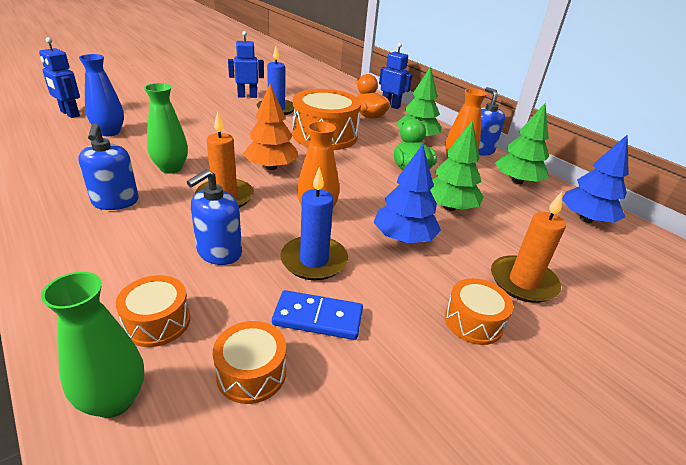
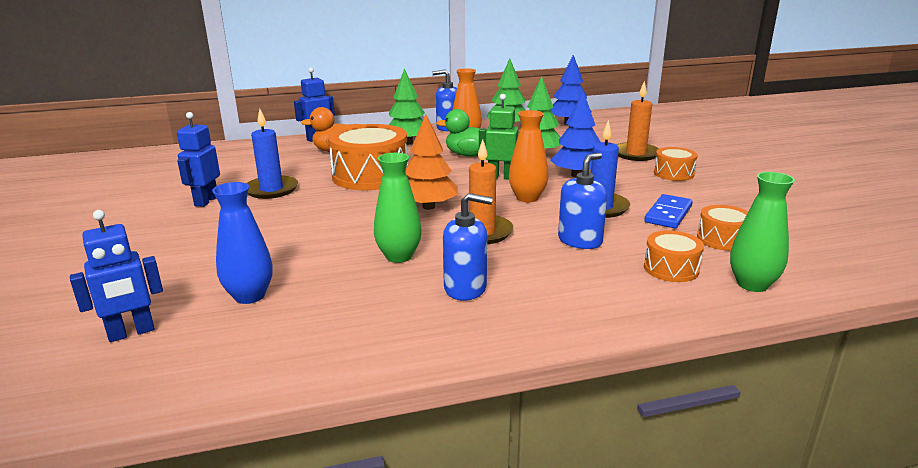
camera: 65 degrees left, 10 degrees down
blue soap dispenser [187,169,242,265] -> blue soap dispenser turned 105 degrees counterclockwise [558,153,607,249]
none -> green robot [479,94,520,179]

